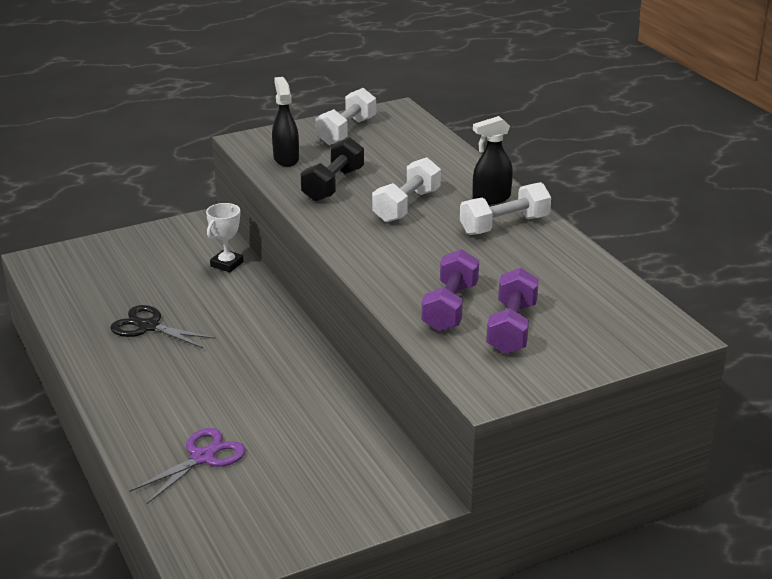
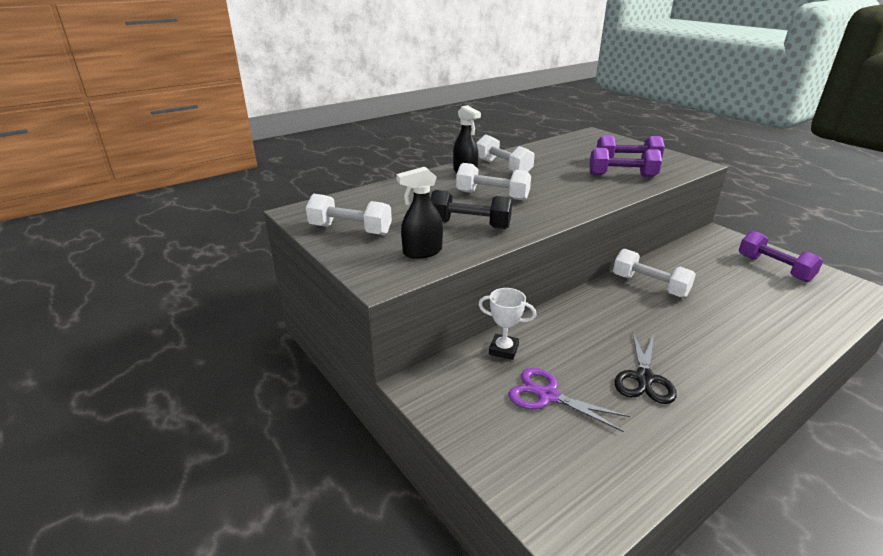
camera: 100 degrees left, 0 degrees up
purple scissors [129,428,246,504] -> purple scissors moved to [509,368,630,432]
none -> white dumbbell [613,249,696,298]
none -> purple dumbbell [739,230,823,282]

